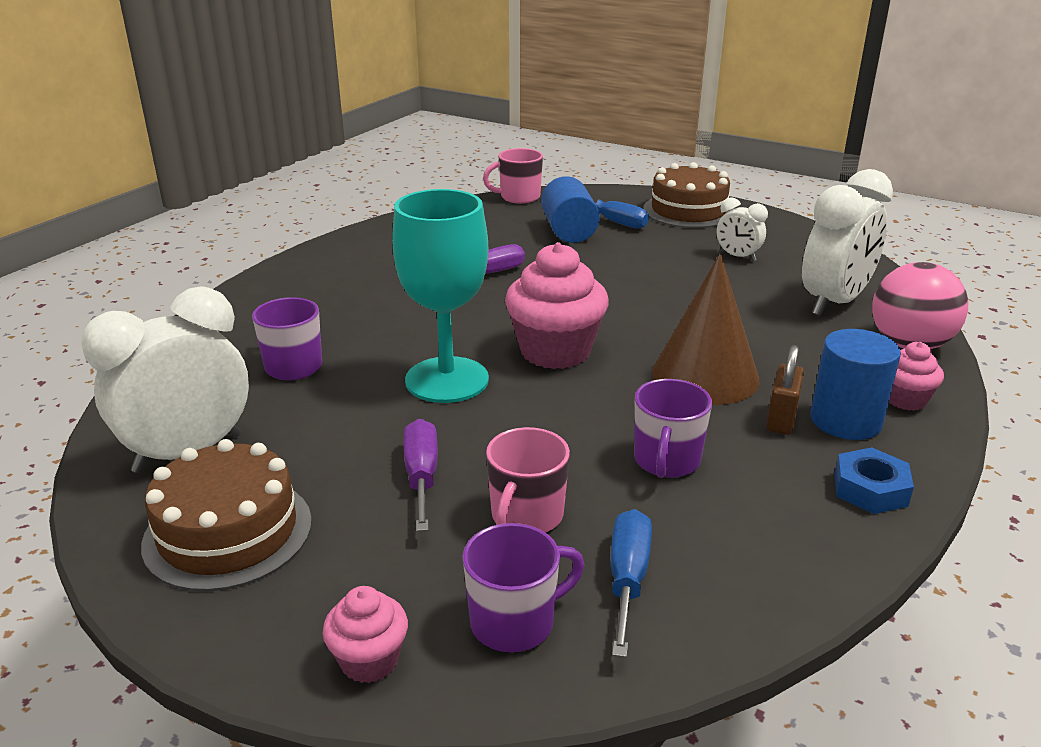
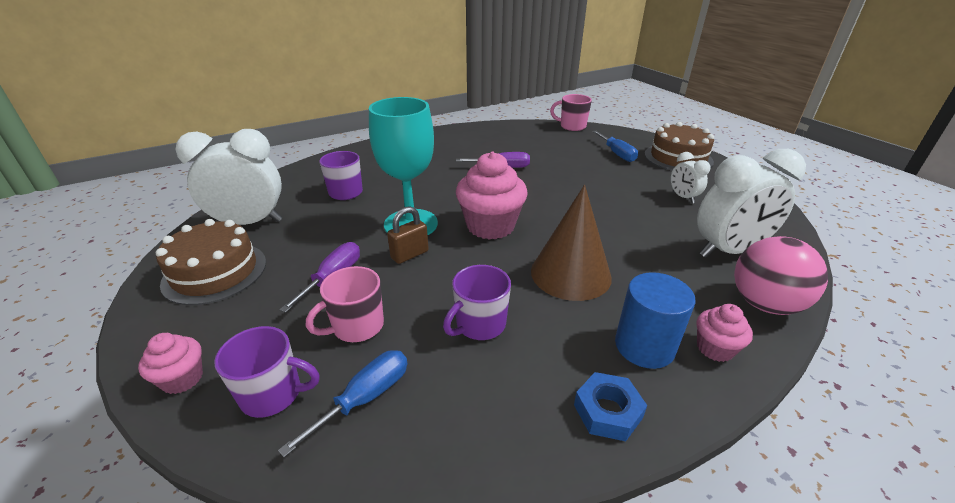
camera: 30 degrees right, 5 degrees up
blue cylinder [541,176,600,243] -> none
brown padlock [766,345,804,435] -> brown padlock moved to [387,206,429,264]

